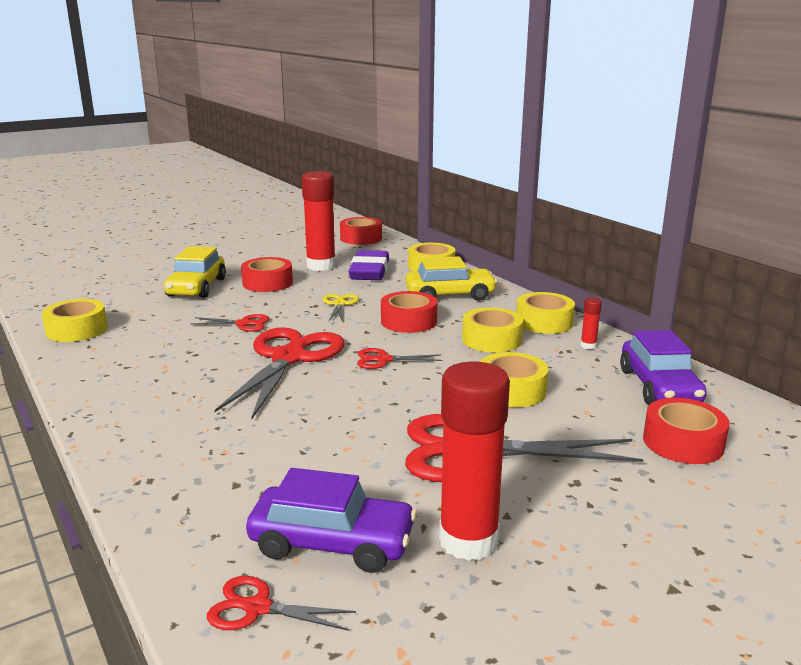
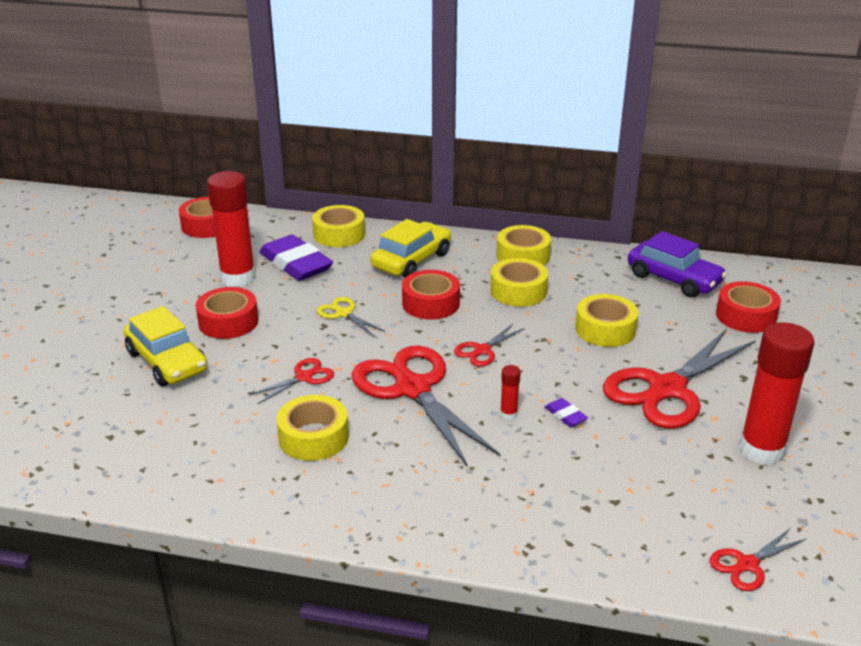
camera: 45 degrees left, 10 degrees up
yellow tape [42,299,108,342] -> yellow tape moved to [277,395,349,461]
purple car [246,468,417,573] -> none
red glue stick [580,297,602,349] -> red glue stick moved to [500,365,521,420]
none -> purple eraser [545,398,588,427]

